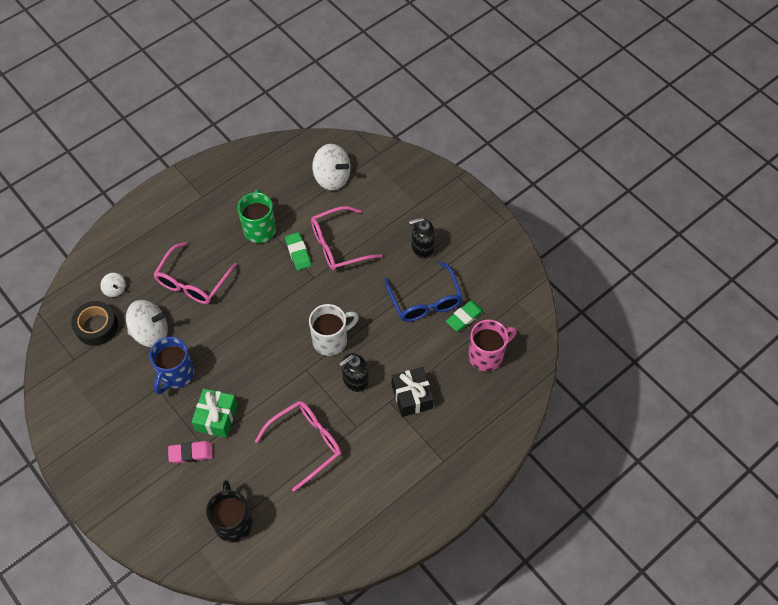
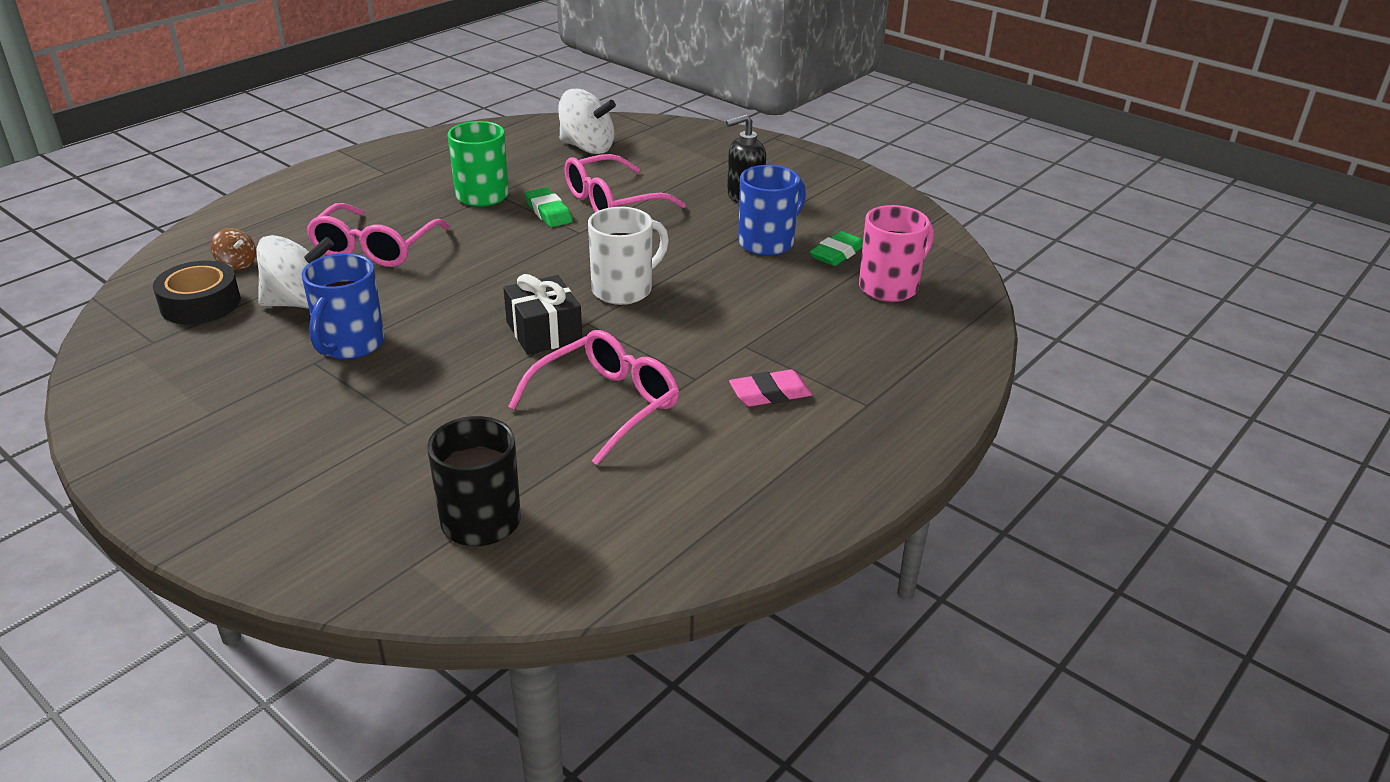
camera: 10 degrees left, 25 degrees down
white spinning top [100,273,125,297] -> brown spinning top [211,228,256,270]
pink eraser [168,441,213,463] -> pink eraser moved to [729,370,812,407]
green gift [192,389,238,438] -> none
black soap dispenser [339,353,369,392] -> none
blue glasses [384,262,463,322] -> blue mug [738,165,806,256]
black gift [392,367,434,417] -> black gift moved to [503,274,582,355]

